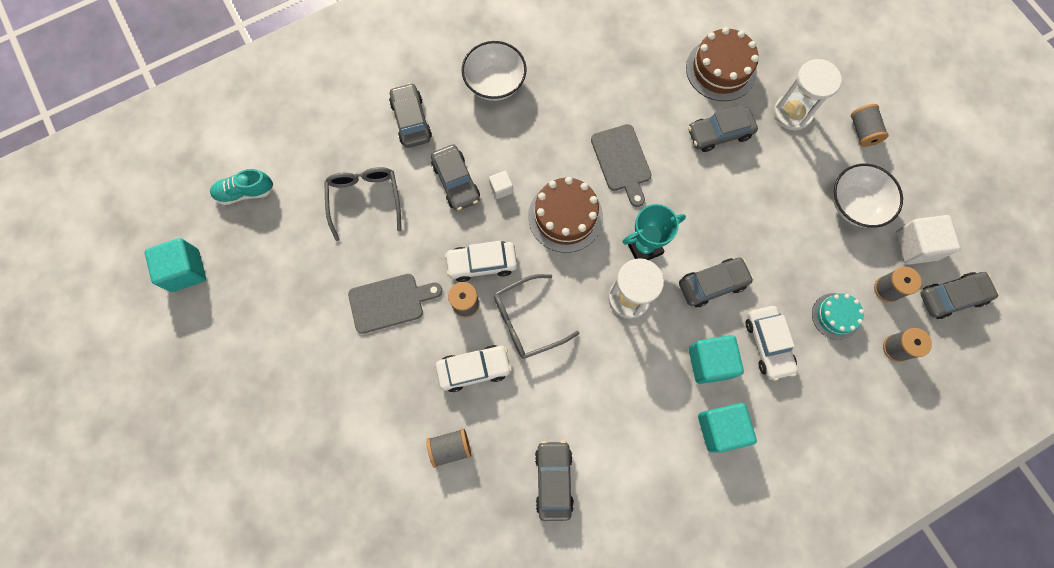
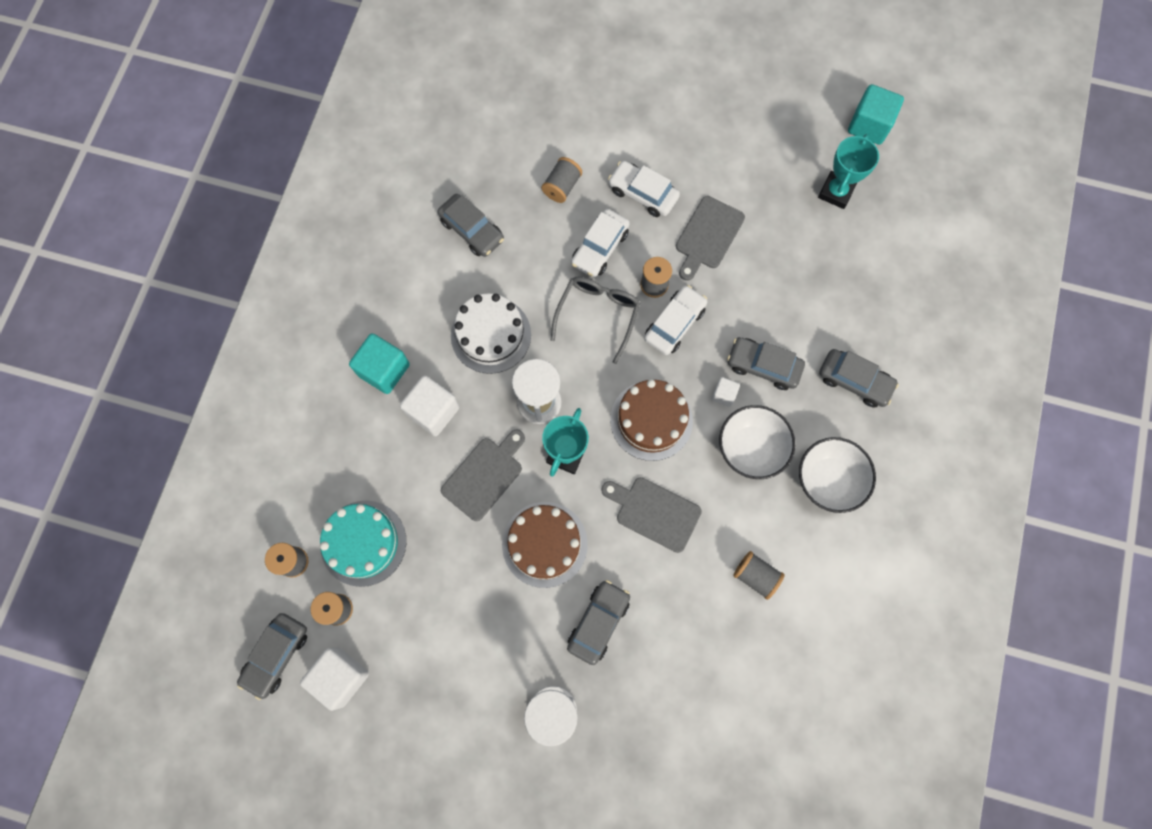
camera: 135 degrees right, 0 degrees up
turquoise shoe [210,169,273,205] -> none
grey glasses [324,167,401,241] -> none
grey car [679,258,754,307] -> grey cutting board [441,430,525,521]
brown cake [686,27,759,101] -> brown cake moved to [502,502,588,588]
turquoise cube [689,335,744,384] -> white cube [400,375,460,436]
white car [745,306,798,381] -> white car moved to [608,161,680,217]
turquoise cake [812,293,864,340] -> turquoise cake [320,500,406,587], size x1.64
white bowl [833,164,903,228] -> white bowl moved to [719,405,795,479]
grey spool [851,104,889,147] -> grey spool moved to [733,551,785,600]
none -> white cake [451,293,531,374]
none -> turquoise trophy [818,134,879,209]

